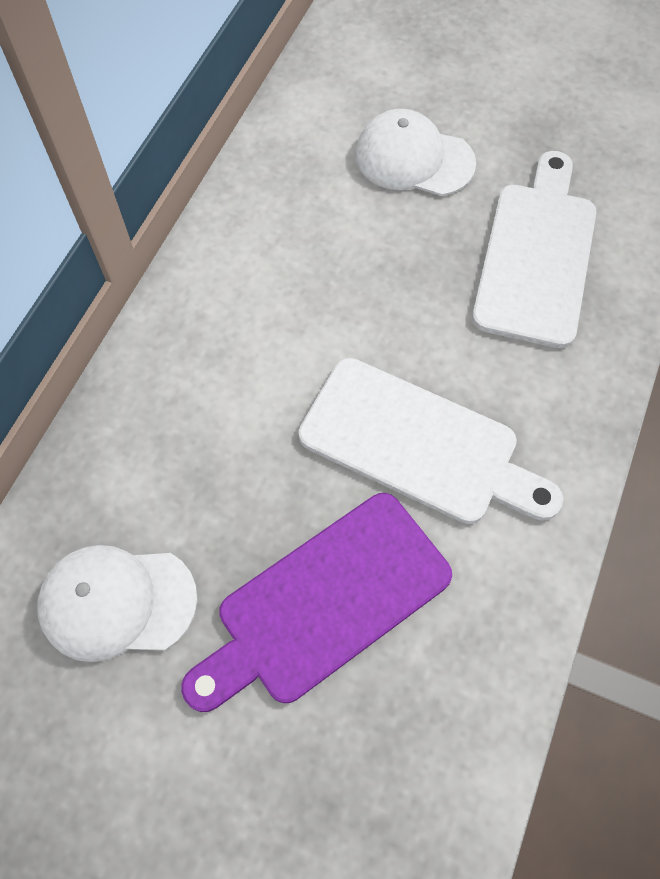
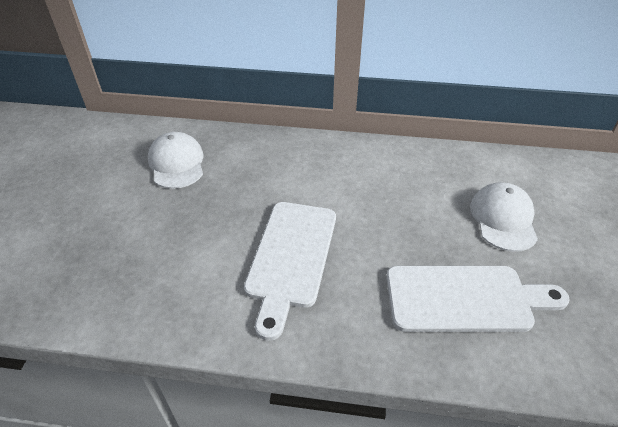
camera: 75 degrees right, 20 degrees down
purple cutting board [181,493,452,712] -> none

